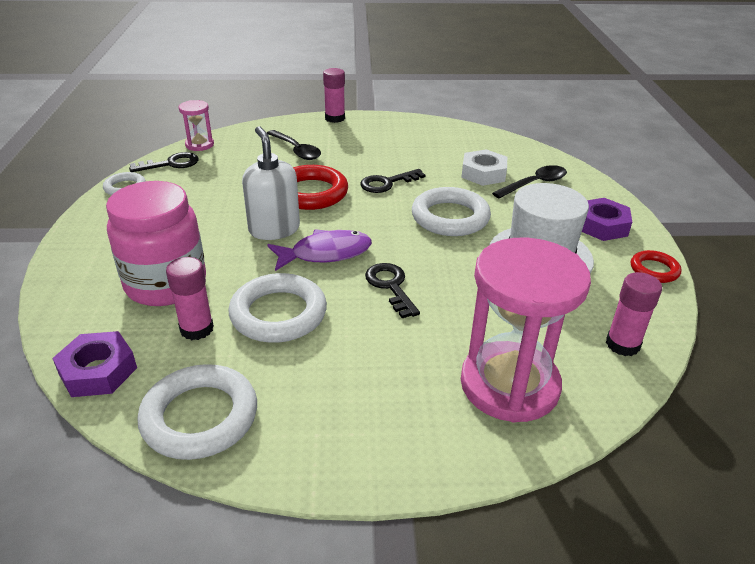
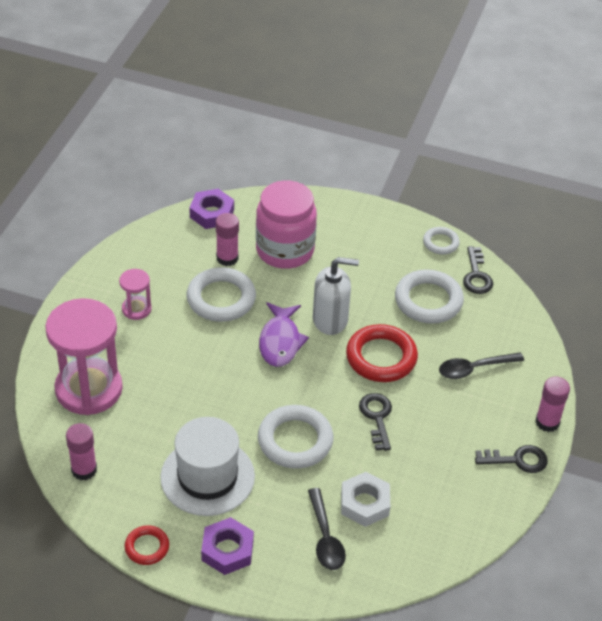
camera: 110 degrees right, 10 degrees up
white ring [137,364,257,460] -> white ring moved to [395,269,464,324]
pink hourglass [179,100,214,151] -> pink hourglass moved to [119,269,152,320]
black key [365,263,420,318] -> black key moved to [475,445,548,473]

